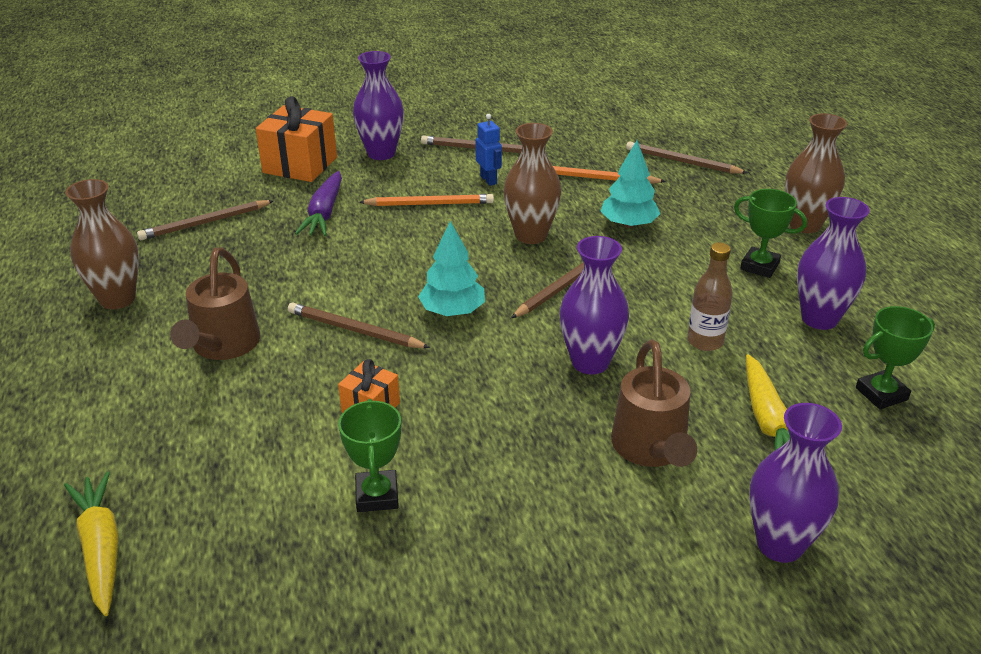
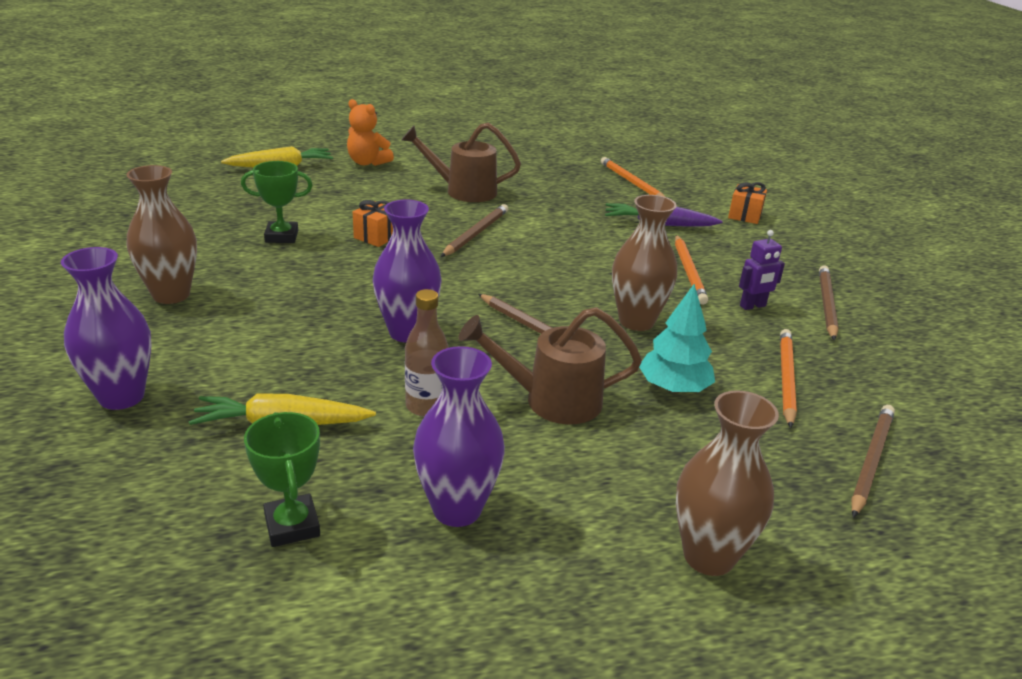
camera: 90 degrees right, 5 degrees down
brown vase [65,179,139,309] -> brown vase moved to [126,165,197,304]
brown pencil [137,200,274,240] -> orange pencil [601,157,665,197]
orange gift [256,96,337,182] -> orange gift [728,182,767,224], size x0.55
purple vase [353,51,404,160] -> none
turquoise tree [418,221,485,316] -> none
blue robot [475,114,502,186] -> purple robot [739,230,785,310]
brown watering can [611,340,697,467] -> brown watering can moved to [459,307,642,424]
green trophy [734,189,807,278] -> none
none -> orange teddy bear [347,99,394,166]

